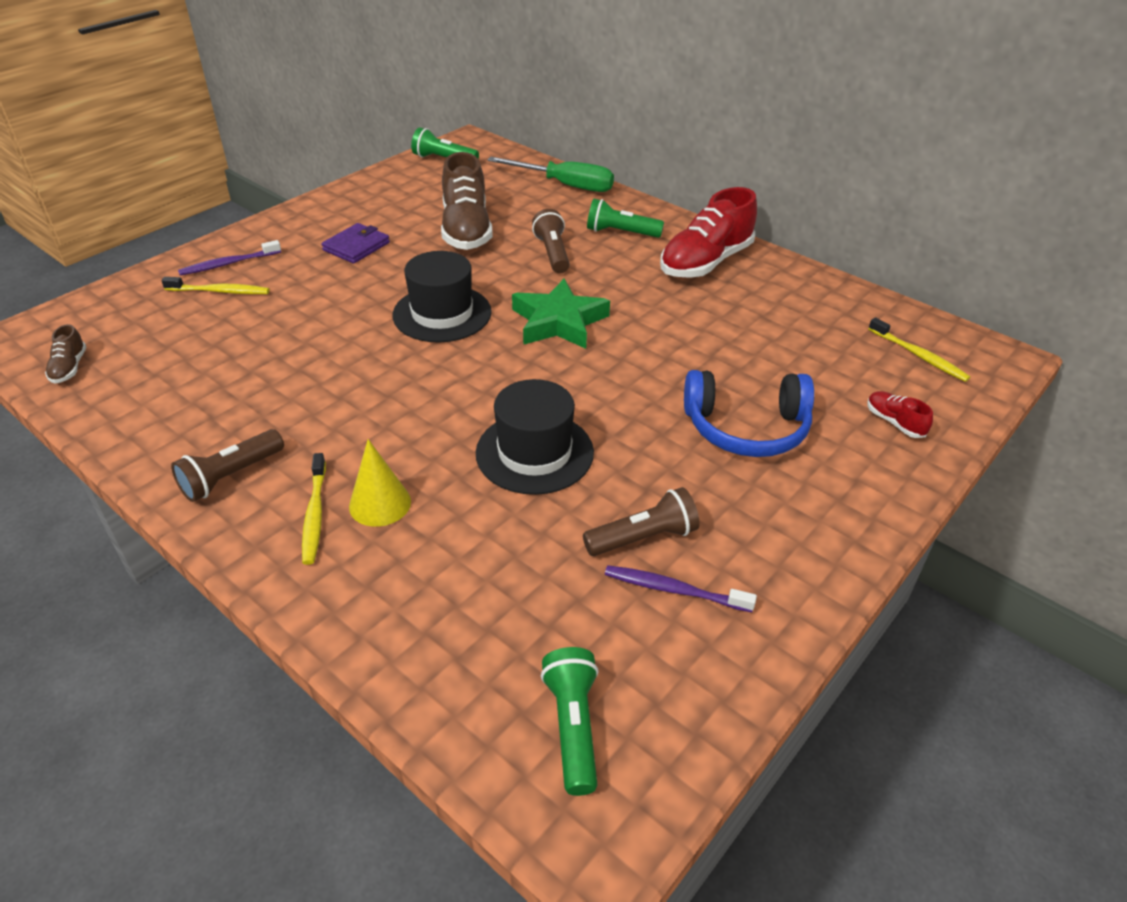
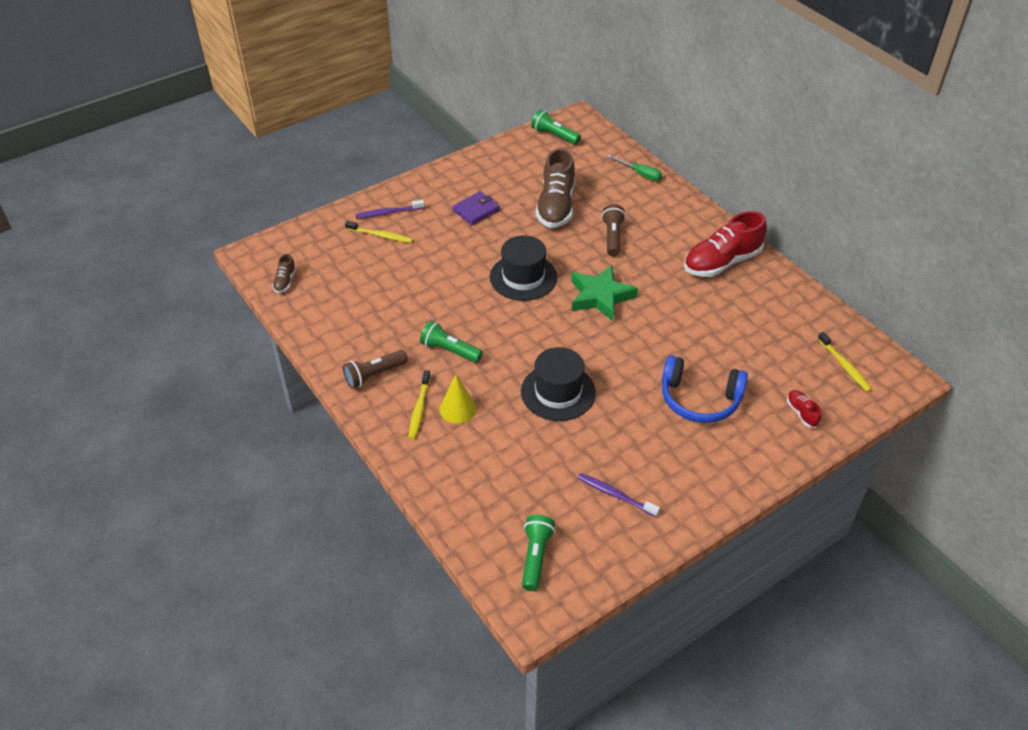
camera: 15 degrees right, 5 degrees up
green screwdriver [487,157,614,192] -> green screwdriver [607,154,662,181], size x0.61
brown flashlight [583,487,700,556] -> none
green flashlight [587,199,664,238] -> green flashlight moved to [420,321,483,363]

